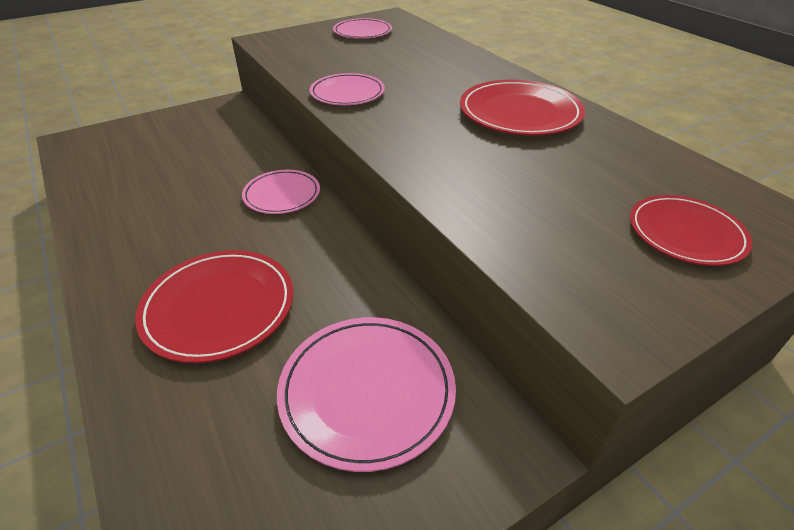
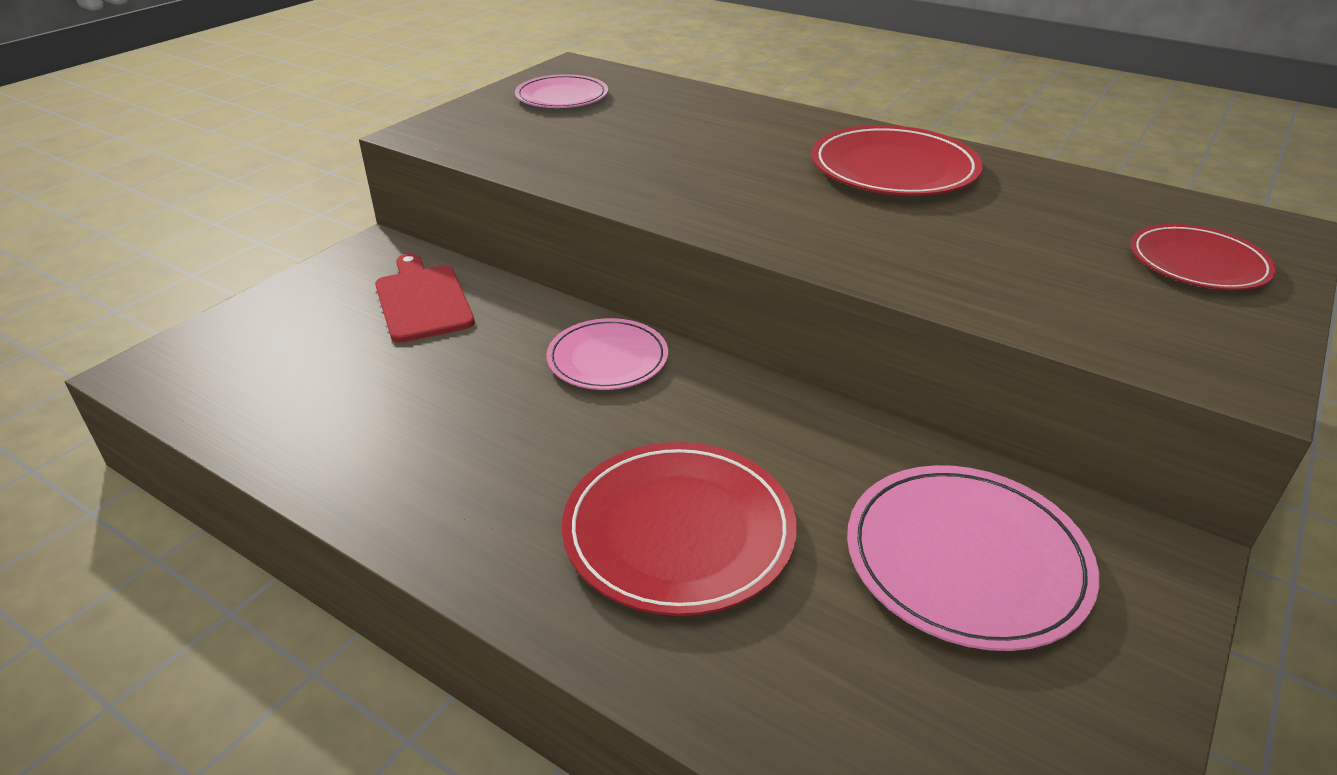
camera: 25 degrees left, 5 degrees down
pink plate [309,73,385,105] -> none
none -> red cutting board [375,253,475,343]

